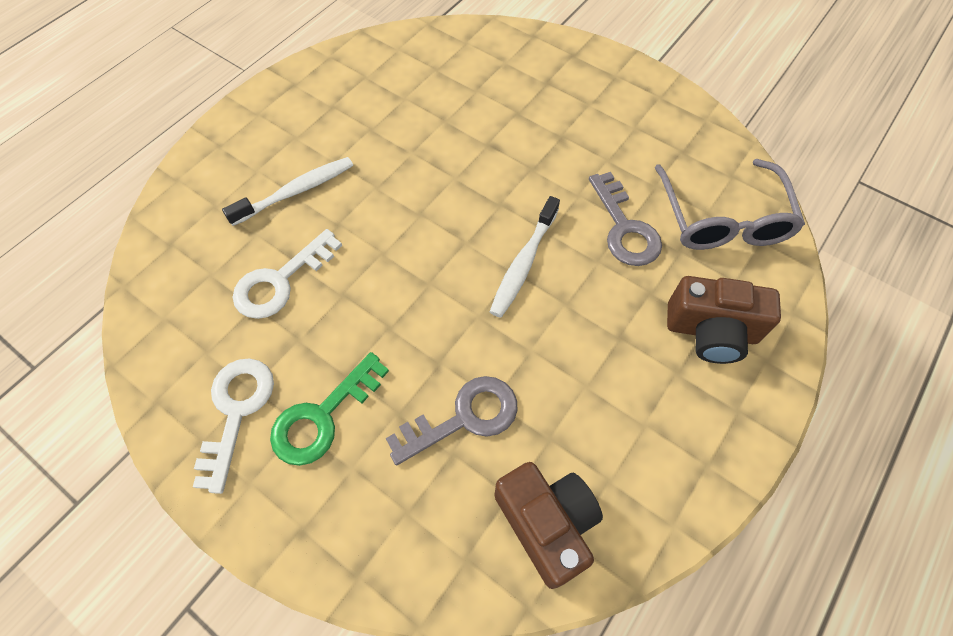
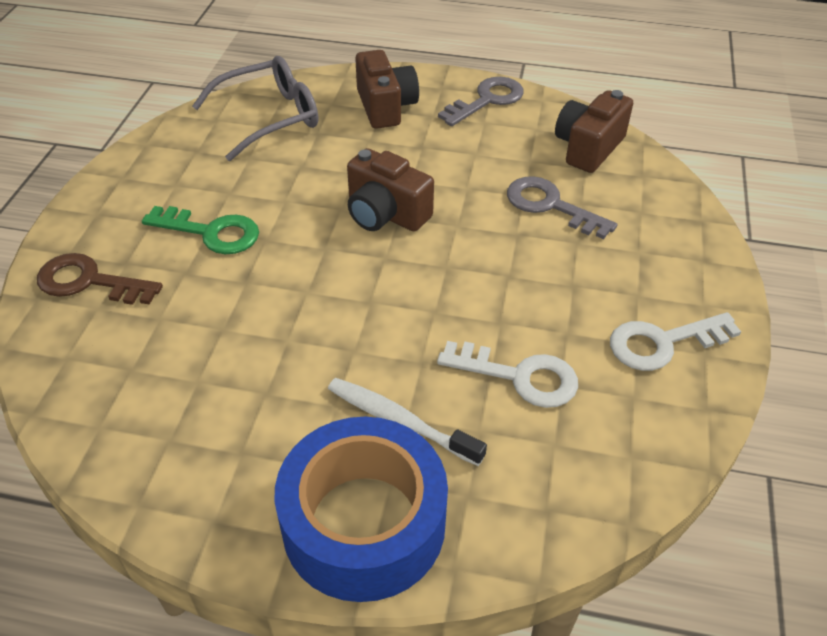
camera: 115 degrees left, 15 degrees down
green key [270,352,389,466] -> green key moved to [142,206,259,254]
white toothbrush [490,196,560,318] -> brown camera [347,148,434,231]
grey key [589,172,662,266] -> grey key moved to [438,77,524,126]
none -> brown key [37,253,163,305]
none -> blue tape [274,417,448,602]

